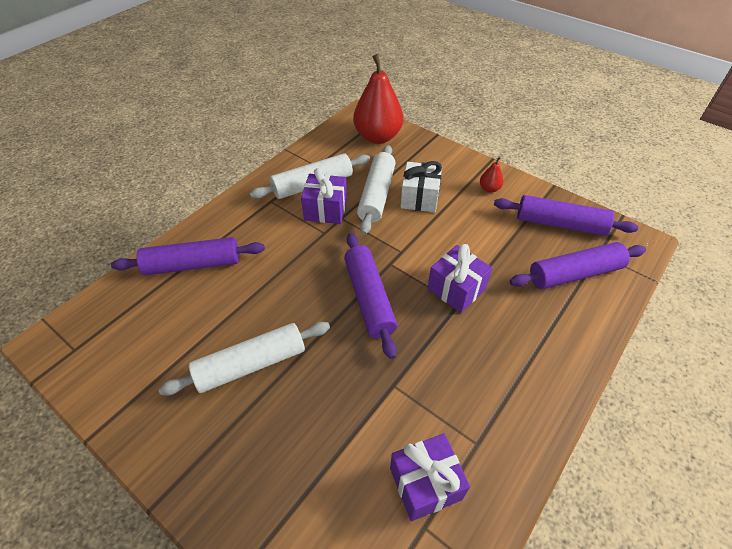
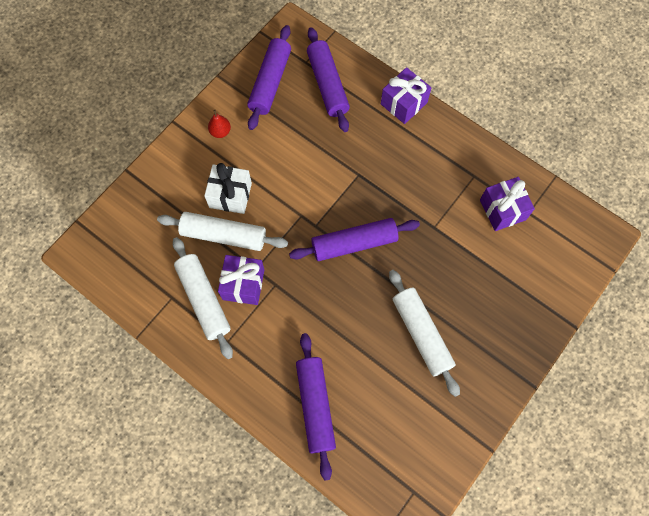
camera: 90 degrees left, 20 degrees up
red pear [353,54,403,144] -> none
purple gift [427,244,492,313] -> purple gift moved to [381,67,432,124]

